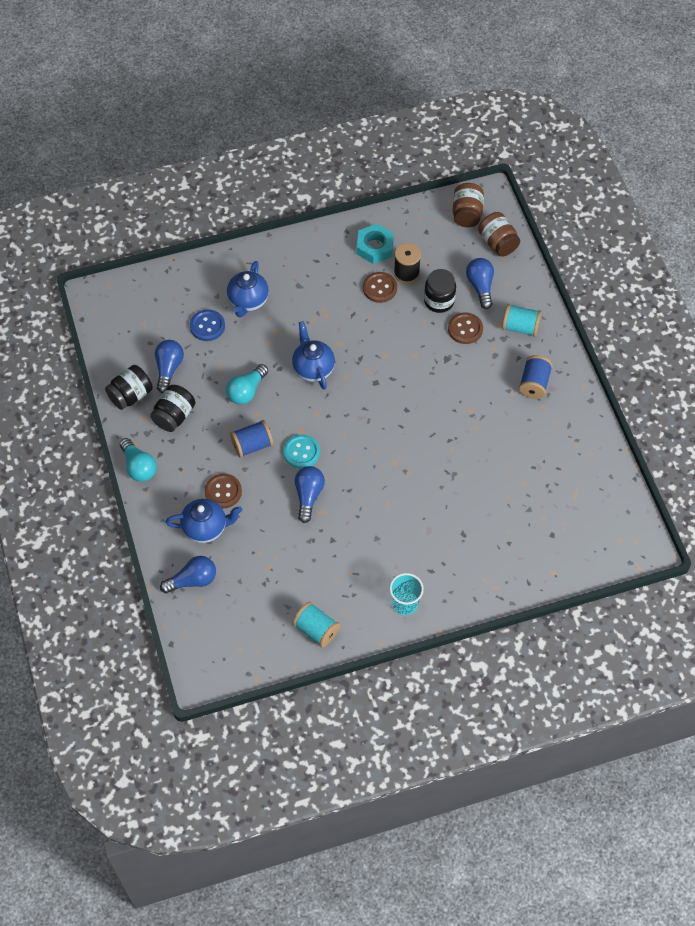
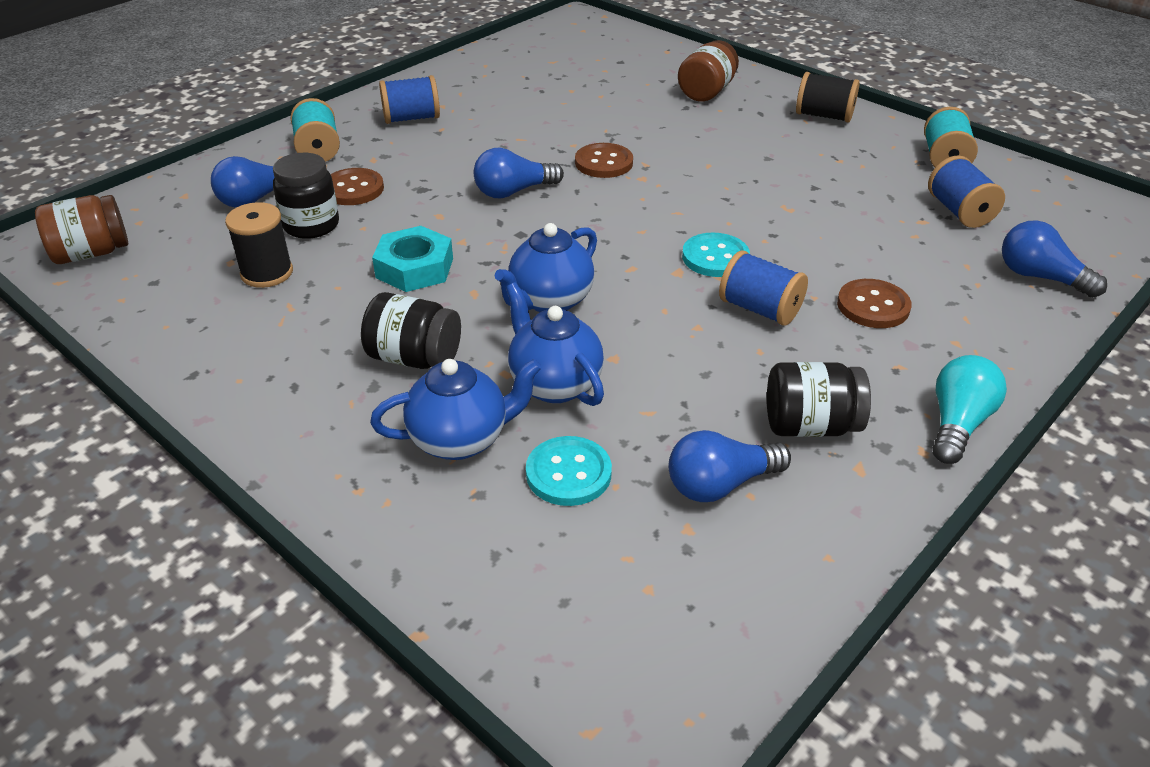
camera: 120 degrees left, 20 degrees down
black jar [105,365,153,410] -> black jar moved to [361,292,461,369]
blue teapot [166,499,242,543] -> blue teapot moved to [506,282,604,406]
blue button [190,310,225,341] -> turquoise button [526,436,612,506]
turquoise light bulb [226,364,268,405] -> none
blue light bulb [295,466,325,523] -> blue light bulb moved to [473,148,564,198]
turquoise nut [356,224,394,264] -> turquoise nut moved to [372,226,453,292]
brown button [363,272,397,303] -> brown button moved to [575,143,633,178]
turquoise cup [389,573,424,615] -> black spool [796,72,860,123]
brown jar [478,212,520,257] -> brown jar moved to [678,40,739,102]
none -> blue spool [928,155,1005,228]

